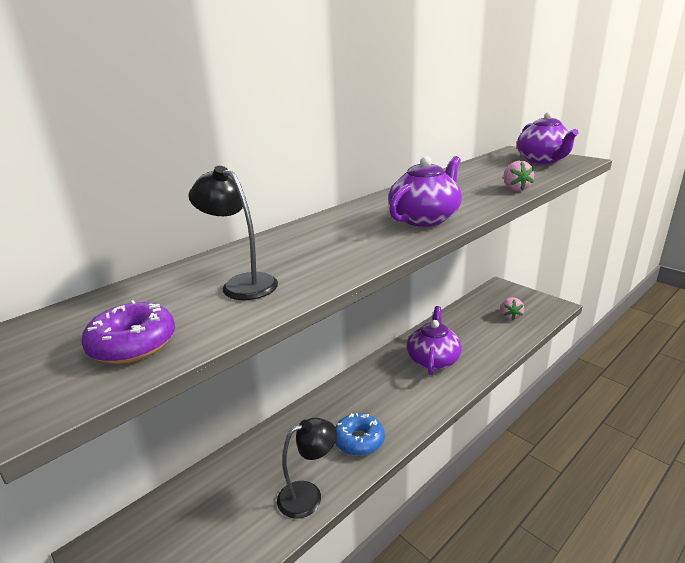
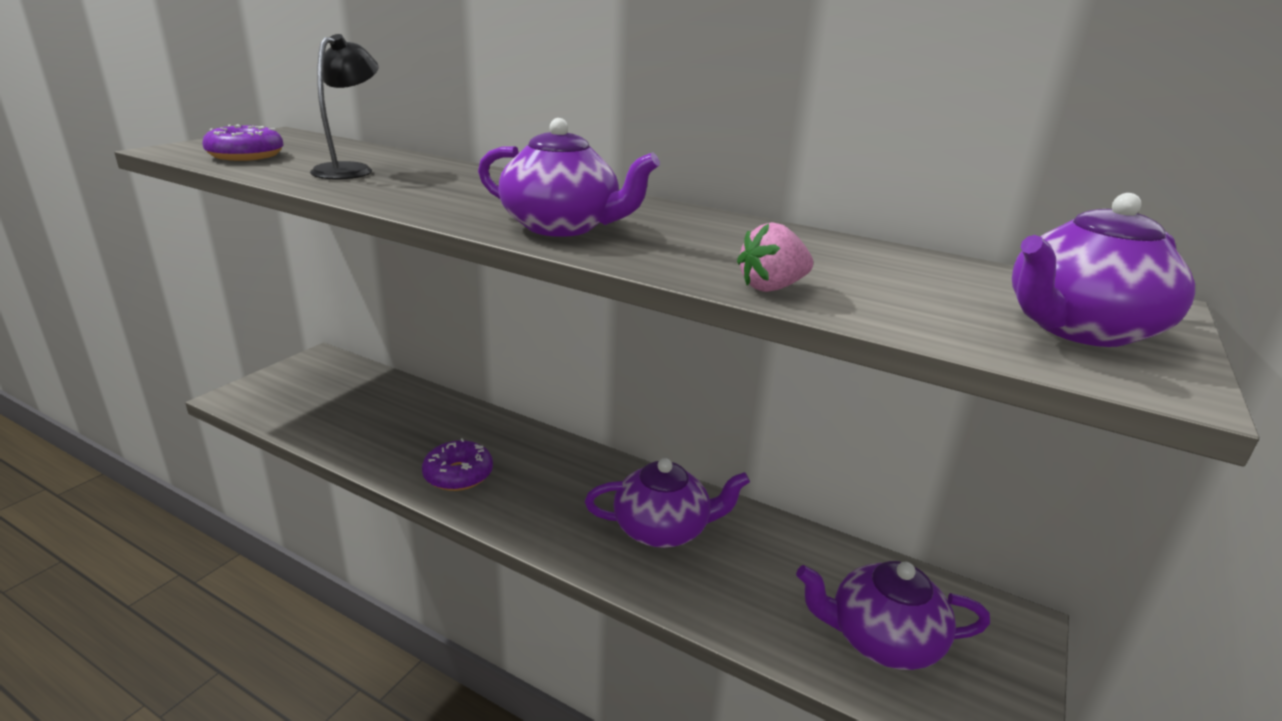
camera: 70 degrees right, 0 degrees up
black lamp [277,418,337,519] -> none
blue donut [335,413,385,456] -> purple donut [422,438,493,491]
pink strawberry [501,297,524,320] -> purple teapot [796,561,990,670]

